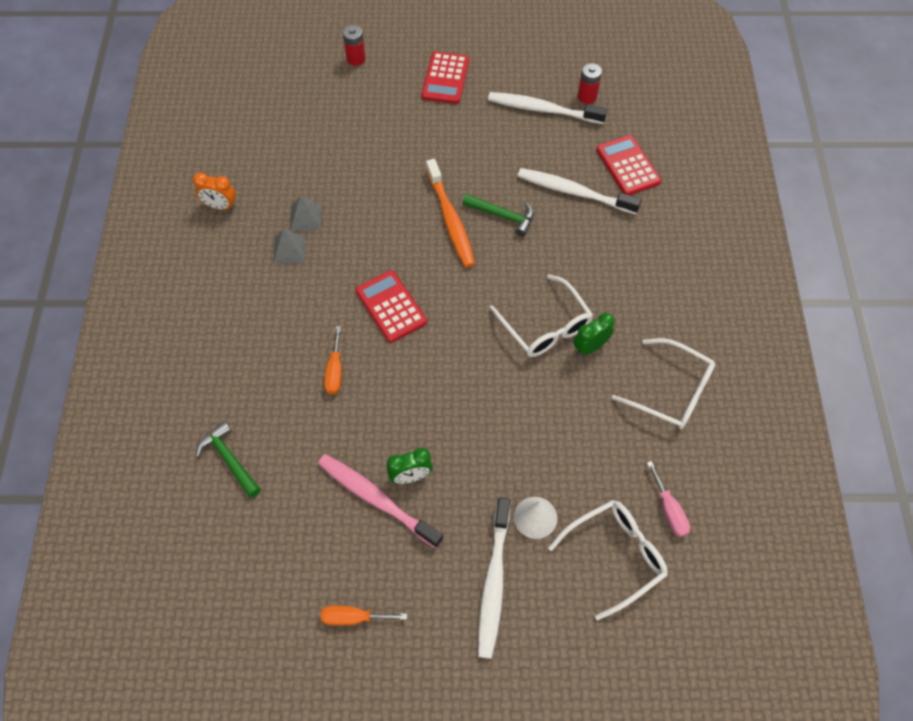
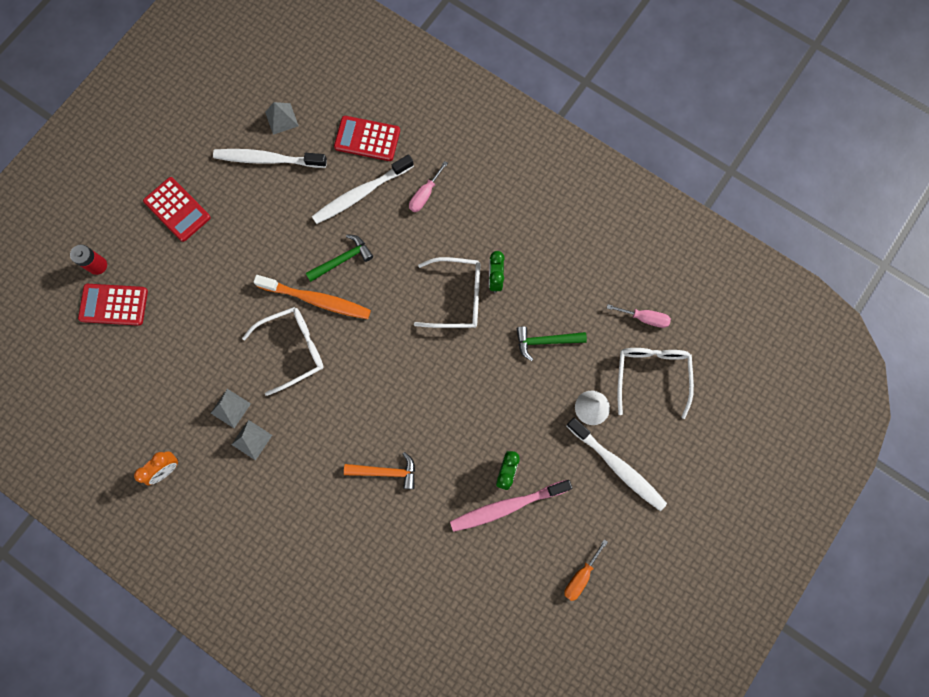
camera: 55 degrees left, 15 degrees up
green hammer [196,421,261,498] -> green hammer moved to [516,326,587,361]
orange screwdriver [324,326,342,395] -> orange hammer [344,452,415,489]
red calculator [356,270,427,343] -> red calculator moved to [78,284,148,326]
white toothbrush [488,92,607,124] -> white toothbrush turned 45 degrees clockwise [213,149,327,168]
red battery [578,63,602,104] -> grey pyramid [265,102,299,135]
white glasses [612,338,715,429] -> white glasses moved to [242,307,323,396]
none -> pink screwdriver [409,161,448,212]

